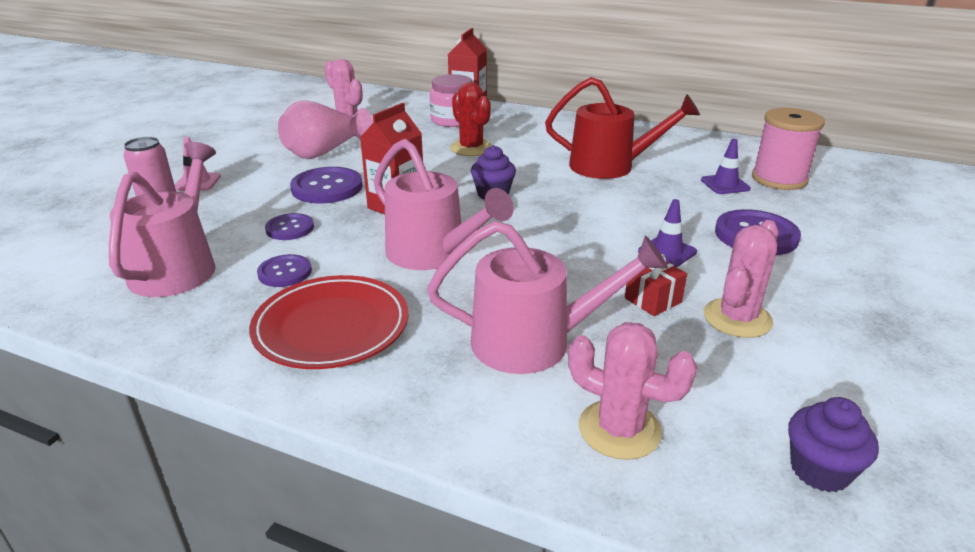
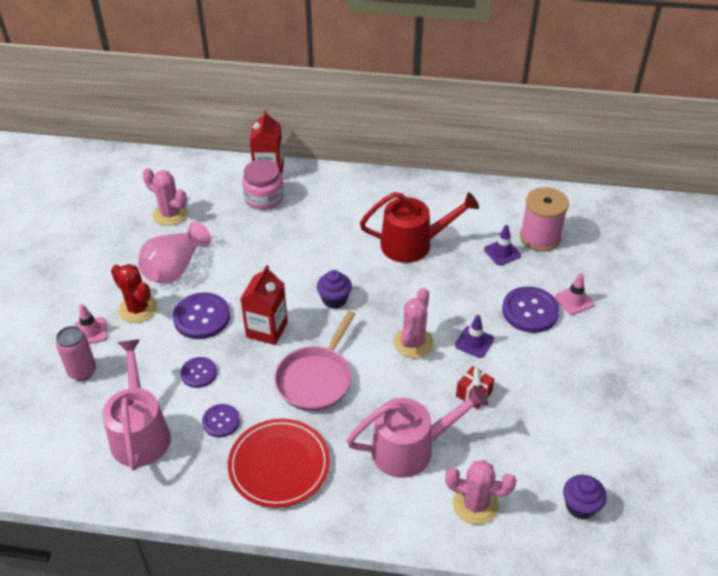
camera: 15 degrees left, 15 degrees up
pink watering can [374,139,514,270] -> pink pan [275,311,355,411]
red cactus [450,82,492,156] -> red cactus moved to [111,264,157,323]
pink cactus [704,220,779,338] -> pink cactus moved to [394,288,434,358]
none -> pink traffic cone [555,273,594,315]

